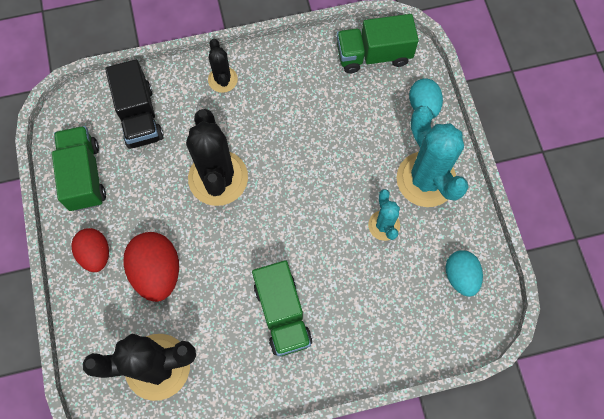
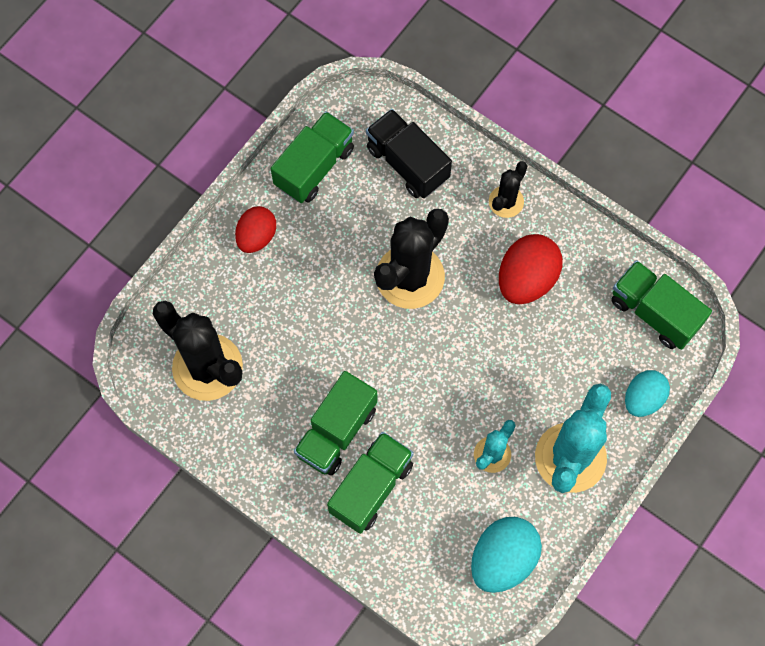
camera: 50 degrees right, 0 degrees up
black truck [105,60,164,149] -> black truck turned 105 degrees clockwise [366,109,452,198]
red egg [123,232,179,302] -> red egg moved to [499,234,563,304]
turquoise egg [445,250,483,297] -> turquoise egg [471,517,542,593], size x1.51
none -> green truck [327,432,414,534]

